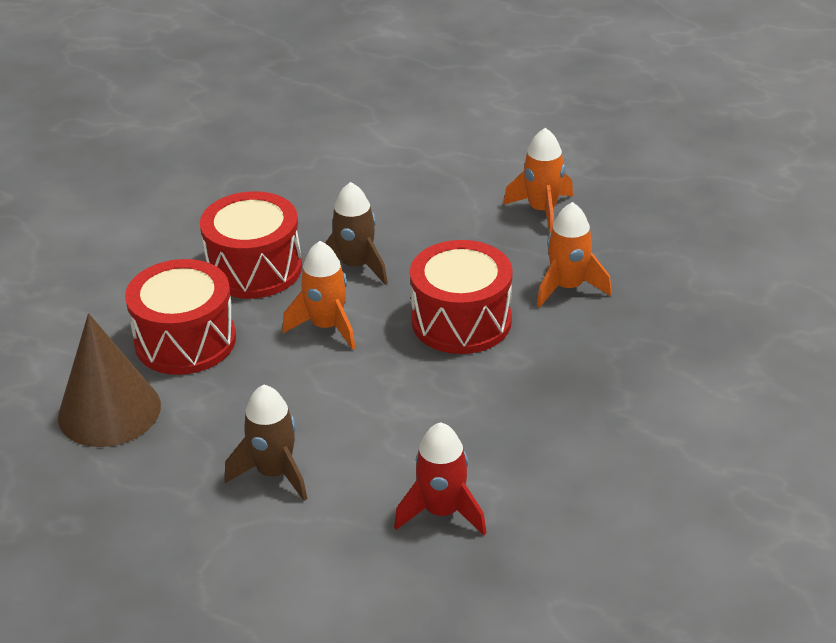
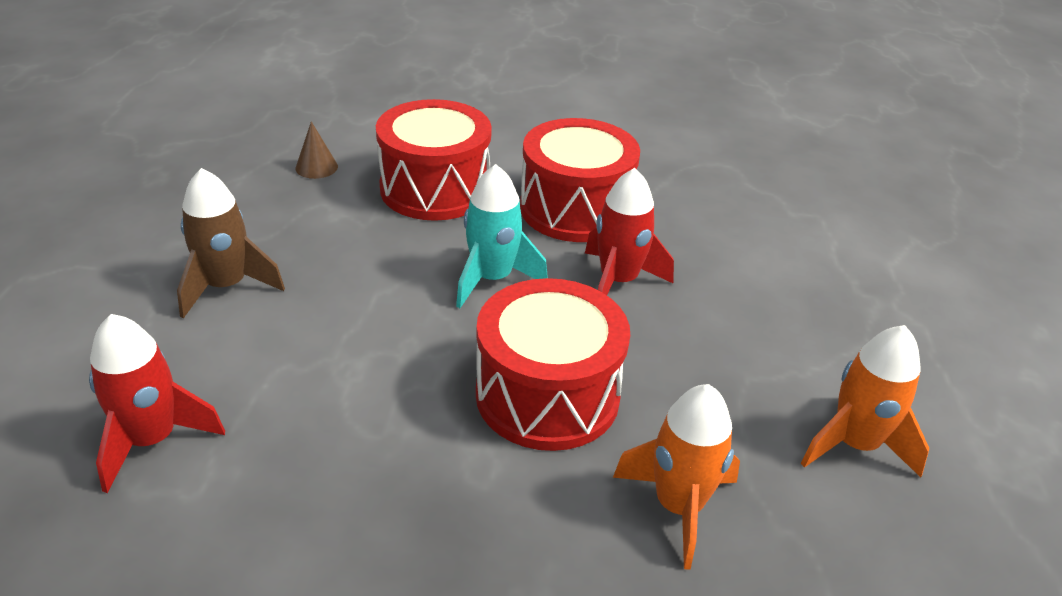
camera: 70 degrees right, 0 degrees up
brown cone [58,313,161,447] -> brown cone [295,121,338,179], size x0.40
orange rocket [282,241,355,350] -> turquoise rocket [456,164,548,308]
brown rocket [325,182,388,285] -> red rocket [585,168,674,295]

